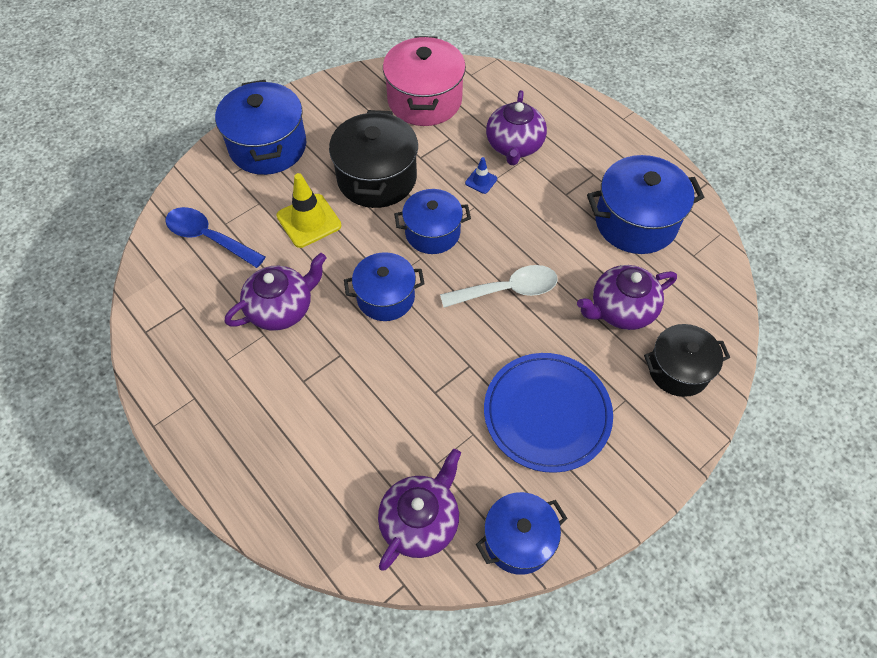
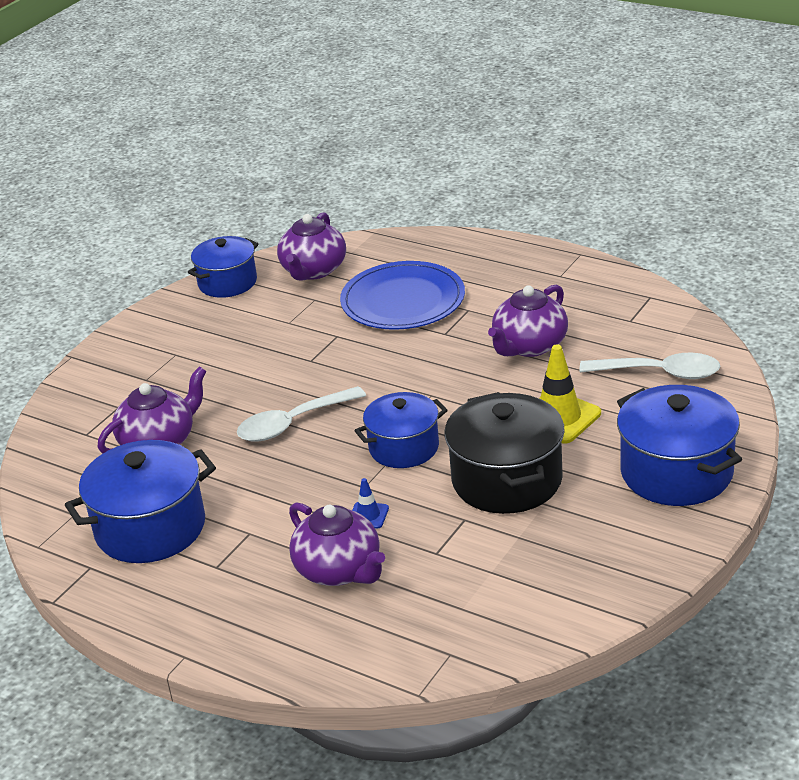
camera: 165 degrees right, 25 degrees down
blue spoon [165,207,265,268] -> white spoon [579,353,720,379]
blue pot [344,252,425,321] -> none
pink pot [383,36,466,126] -> none
blue plate [484,353,613,473] -> blue plate moved to [340,261,465,330]
purple teapot [486,90,547,165] -> purple teapot turned 150 degrees clockwise [289,502,385,586]
black pot [644,324,730,397] -> none

